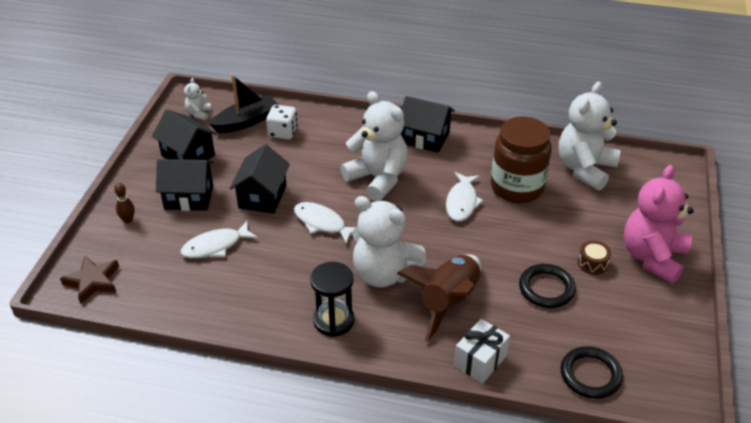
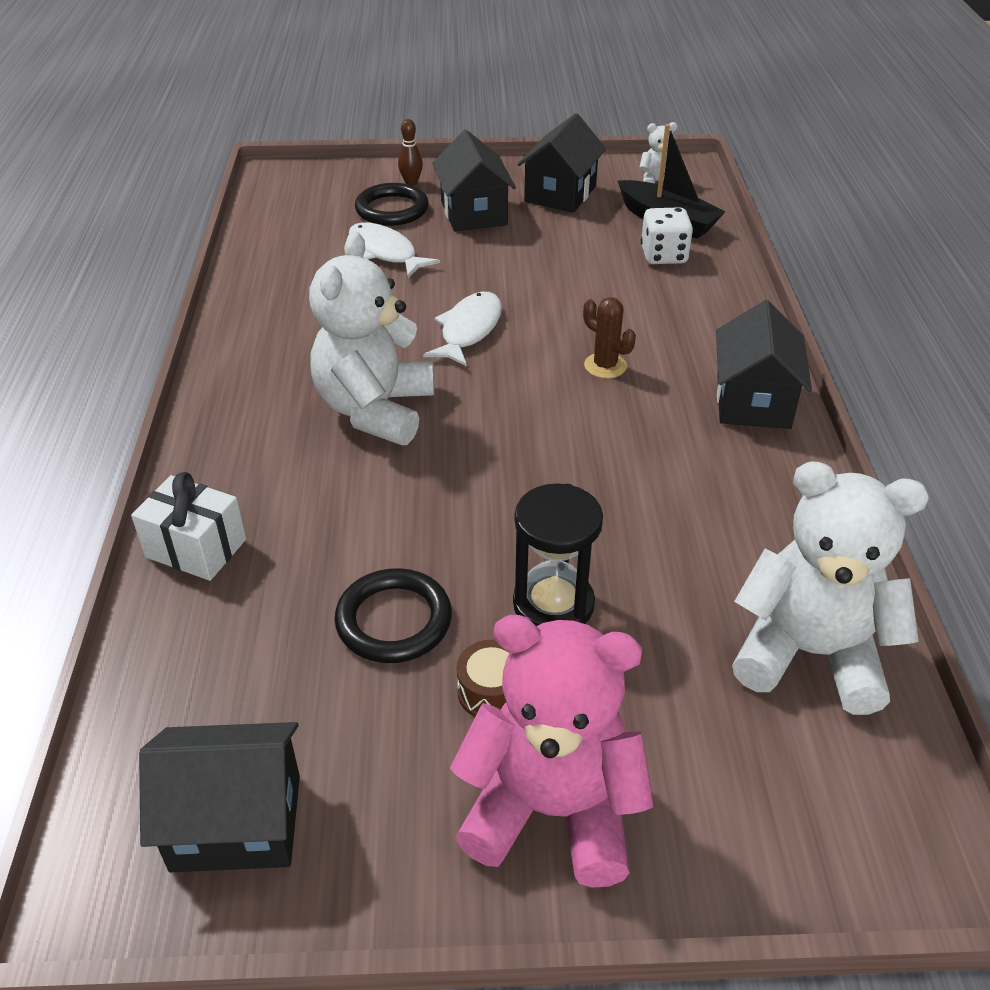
camera: 75 degrees right, 0 degrees up
brown star [60,255,119,304] -> none
black house [230,144,290,214] -> black house moved to [139,722,300,873]
black hourglass [310,262,354,337] -> black hourglass moved to [513,483,603,626]
white teddy bear [341,91,408,201] -> brown cactus [583,297,636,378]
brown rocket [397,254,481,342] -> none
white fish [446,172,484,221] -> none
brown jar [491,117,551,203] -> none
black ring [561,346,623,399] -> black ring moved to [355,183,429,226]

